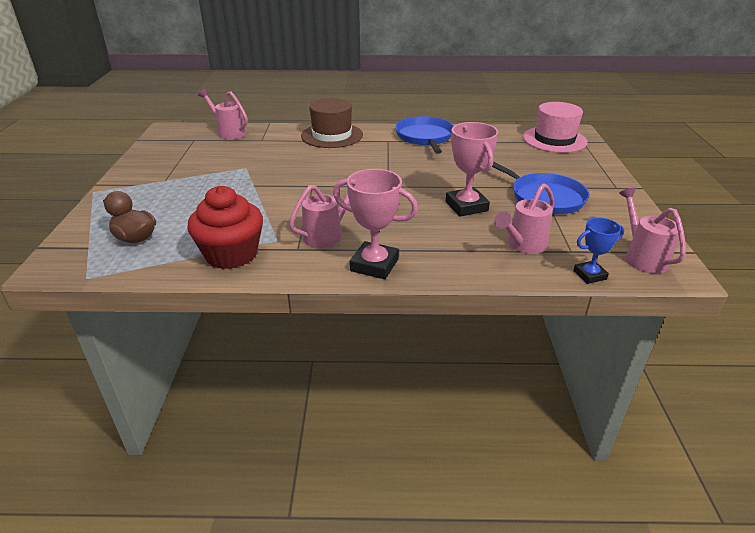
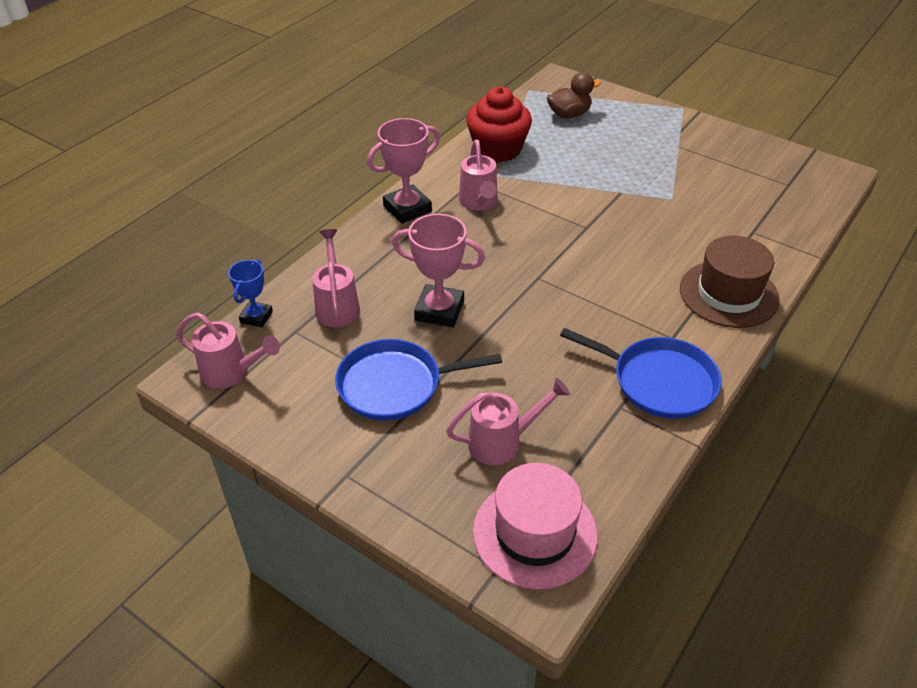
camera: 125 degrees right, 10 degrees up
pink watering can [198,89,248,140] -> pink watering can moved to [446,378,570,465]

